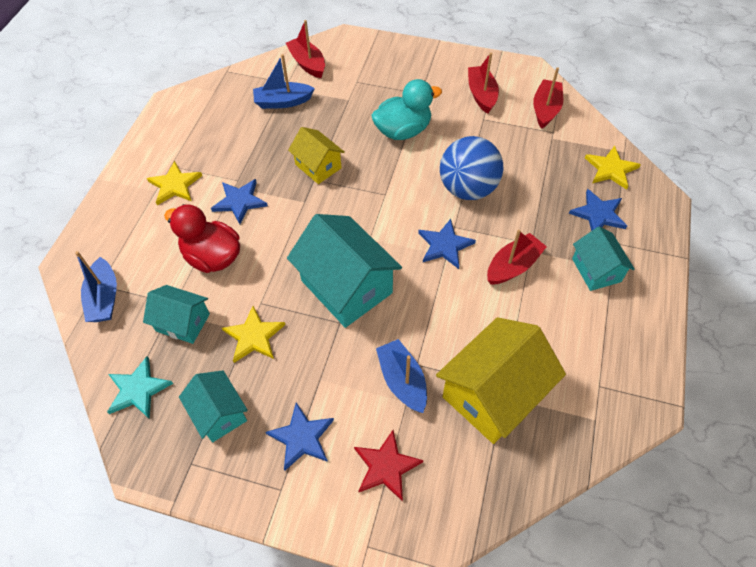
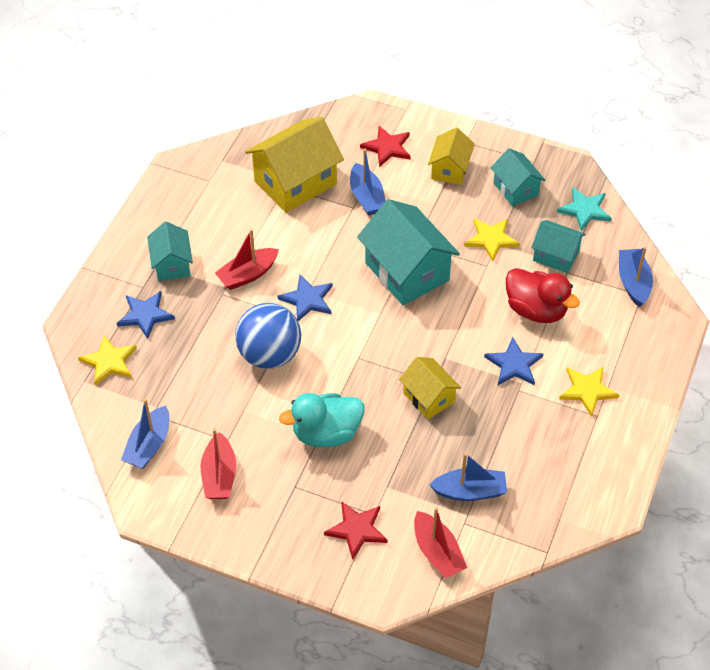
camera: 175 degrees left, 5 degrees down
blue star [266,402,334,471] -> yellow house [428,127,475,185]
red boat [533,67,563,129] -> blue boat [121,399,170,469]
none -> red star [324,501,388,560]

